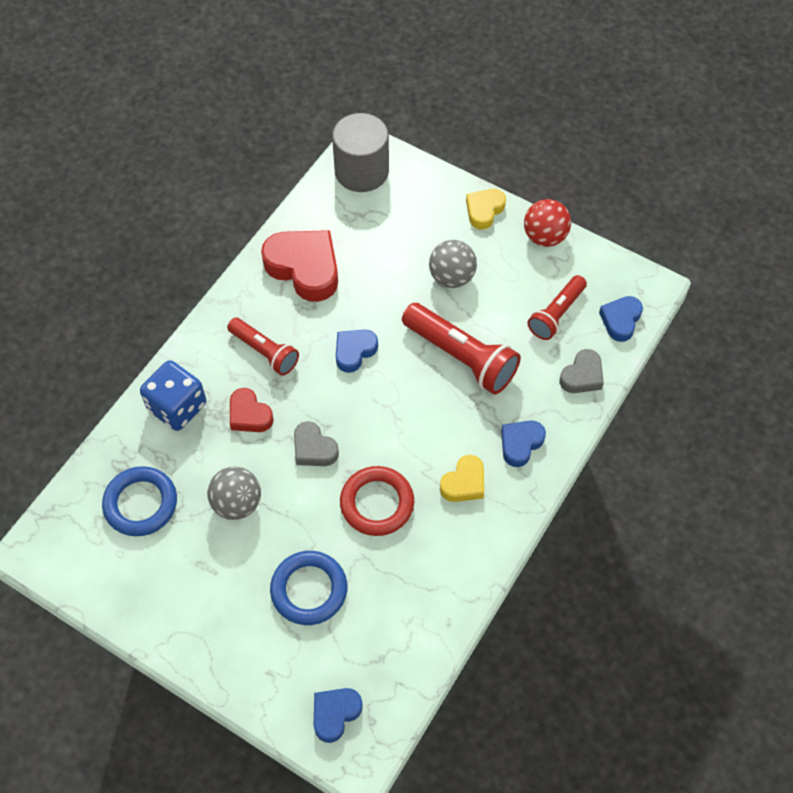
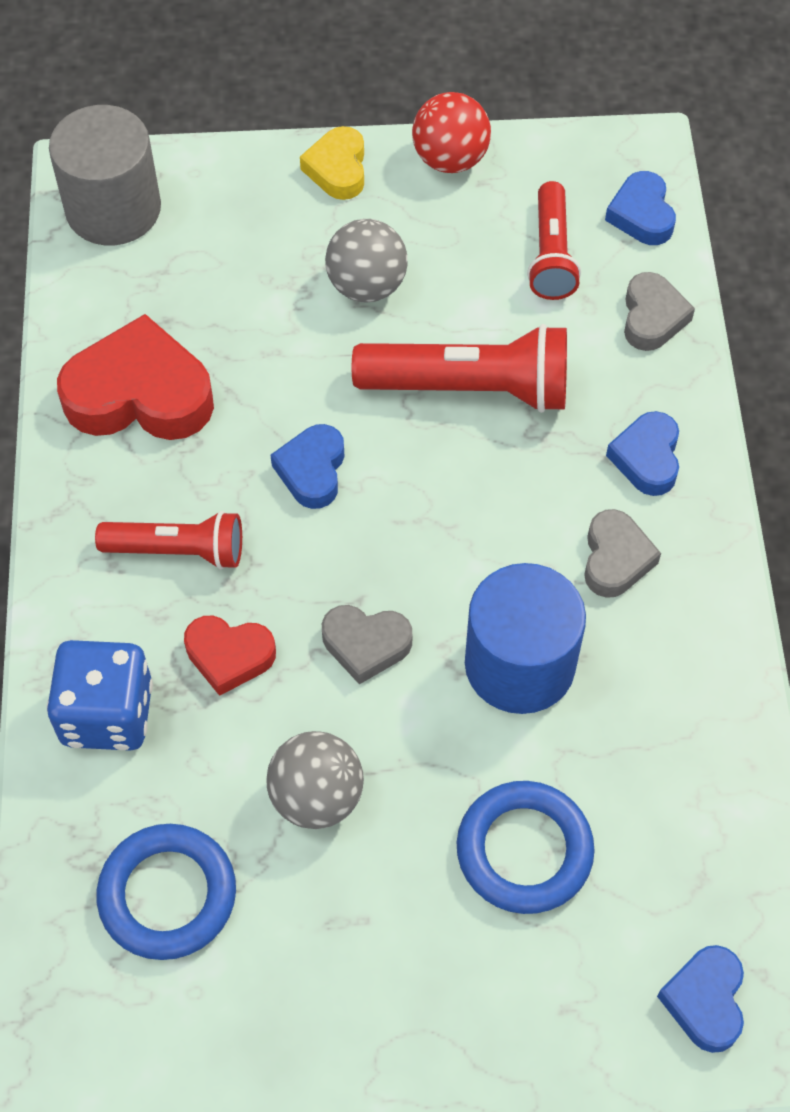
camera: 35 degrees left, 0 degrees up
red ring [340,466,414,536] -> blue cylinder [465,563,586,714]
yellow heart [440,455,484,502] -> grey heart [584,509,661,598]

